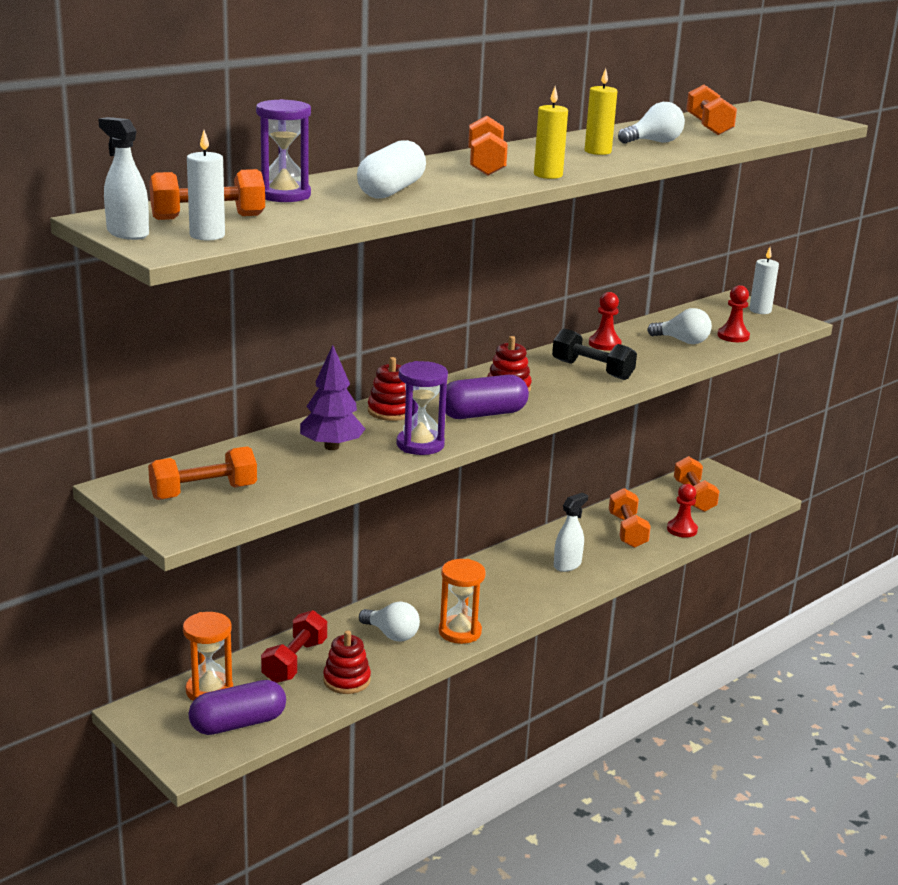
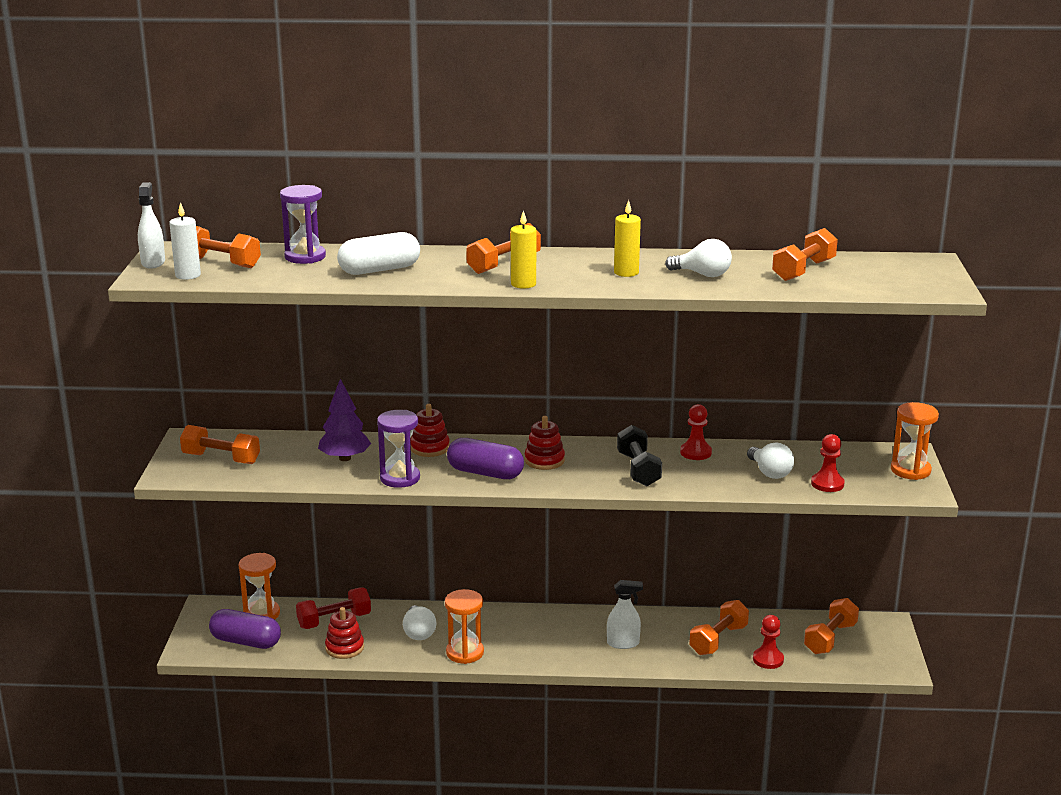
camera: 45 degrees right, 0 degrees up
white candle [749,247,779,314] -> orange hourglass [891,402,939,480]

